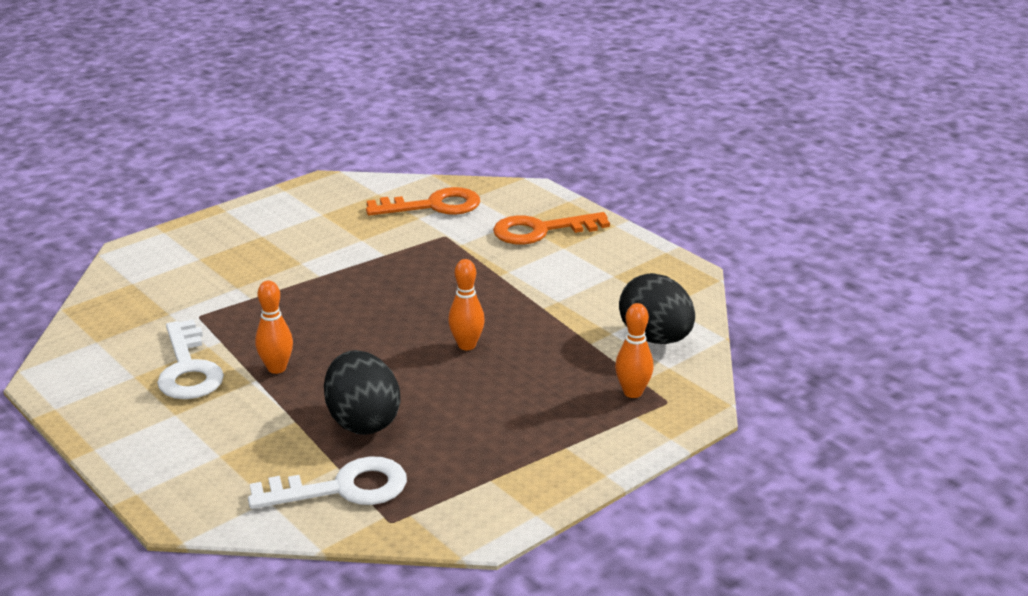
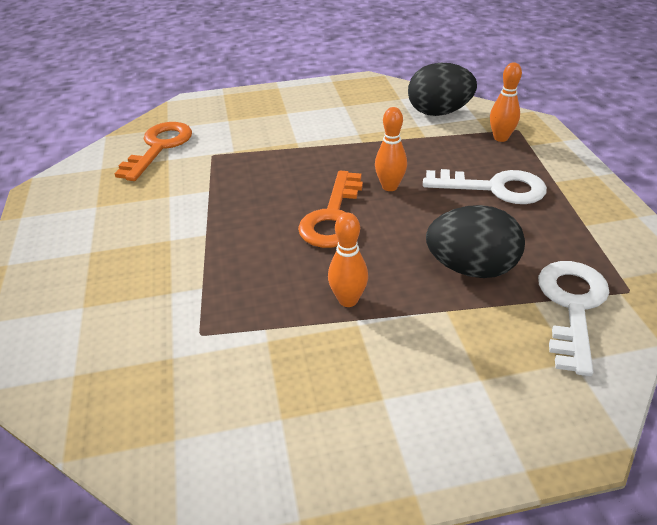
camera: 60 degrees left, 10 degrees up
white key [157,320,224,399] -> white key moved to [423,169,547,204]
orange key [493,212,610,245] -> orange key moved to [298,171,363,248]

